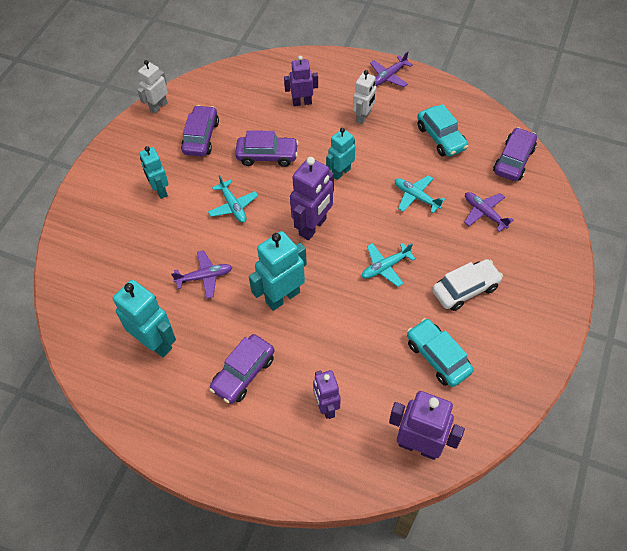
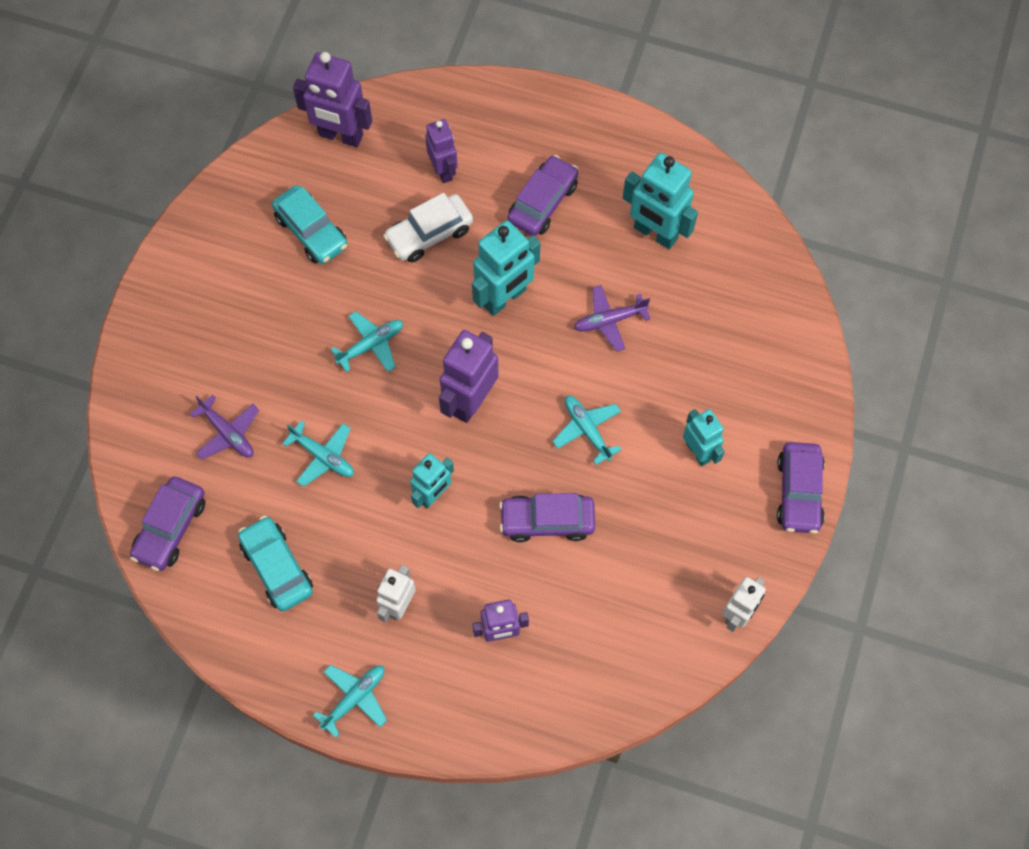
camera: 175 degrees right, 10 degrees up
purple car [181,105,219,156] -> purple car moved to [777,442,825,534]
purple plane [370,51,413,87] -> turquoise plane [313,665,387,738]
white car [432,259,503,311] -> white car moved to [383,193,473,263]

